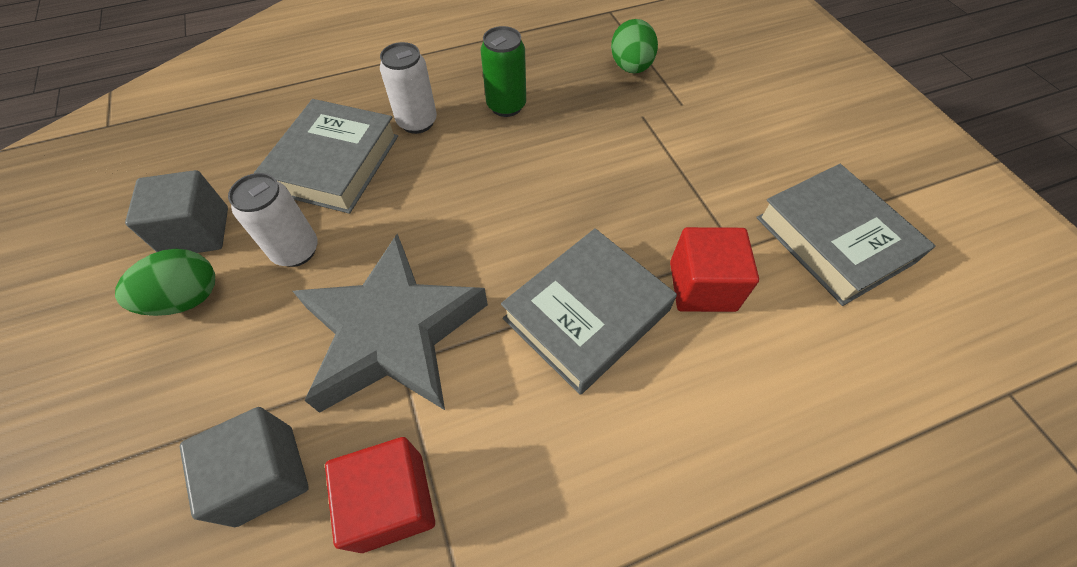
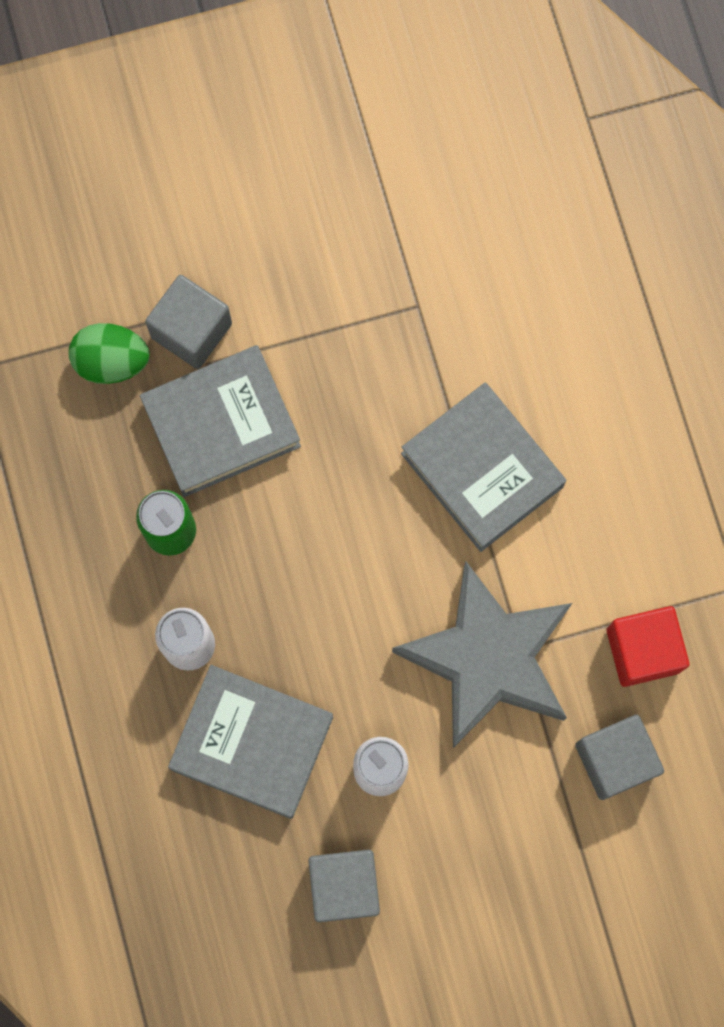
camera: 85 degrees left, 20 degrees up
green egg [115,249,215,316] -> none
red cube [670,227,759,312] -> none
grey book [756,164,936,306] -> grey book moved to [140,345,301,497]
none -> grey cube [145,275,232,369]

